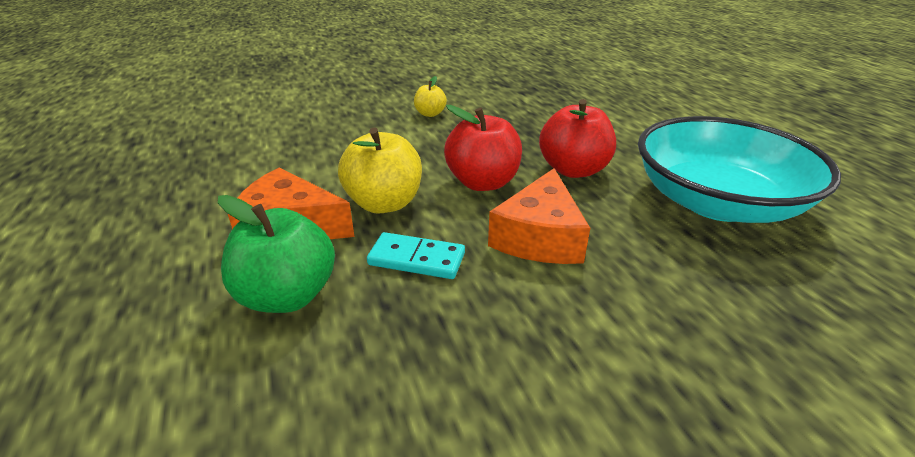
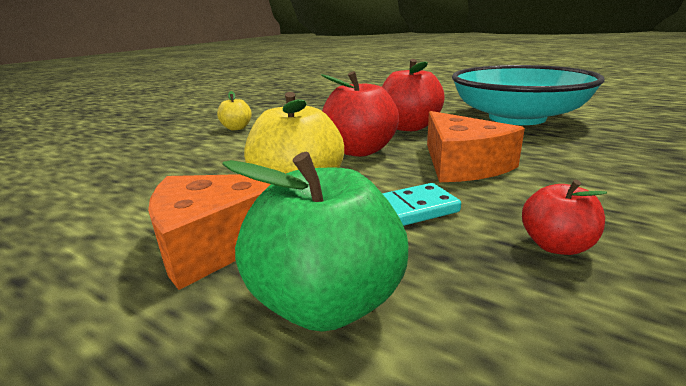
camera: 35 degrees left, 10 degrees down
none -> red apple [522,180,607,255]

